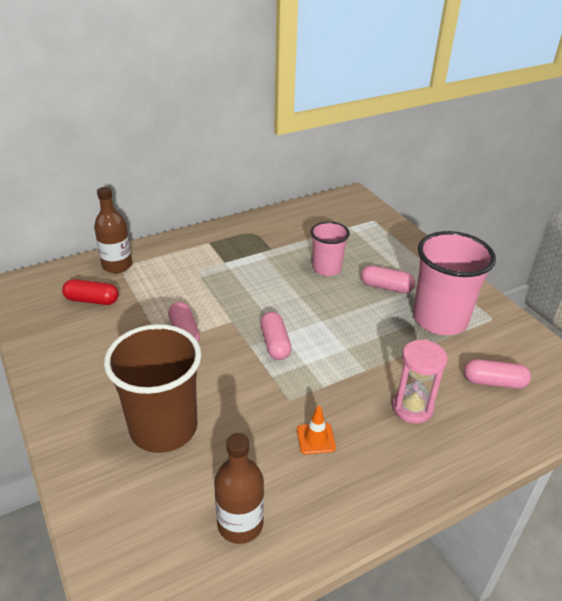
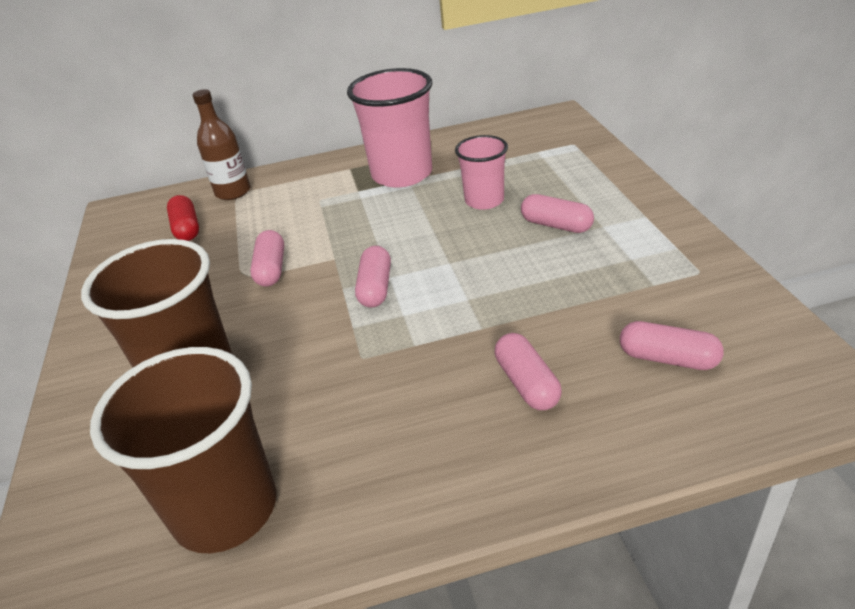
camera: 20 degrees right, 0 degrees up
red capsule [62,279,119,305] -> red capsule turned 45 degrees clockwise [167,195,199,241]
brown bottle [214,433,264,544] -> brown cup [90,347,276,553]
orange traffic cone [297,406,336,454] -> none
pink hourglass [392,340,448,424] -> pink capsule [495,333,562,410]
pink cup [413,231,496,335] -> pink cup moved to [347,68,432,187]

